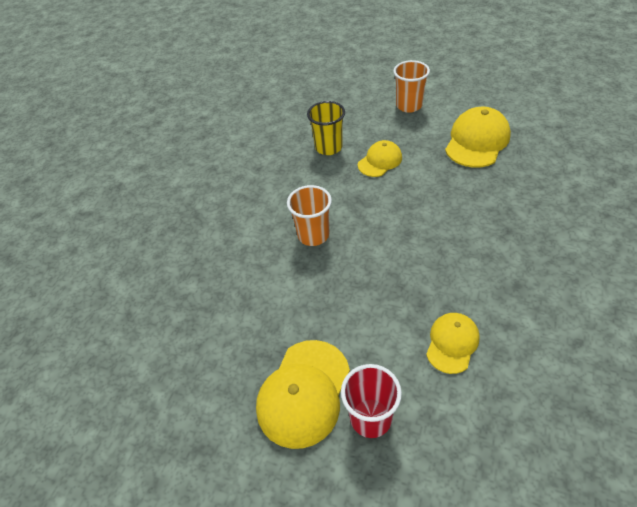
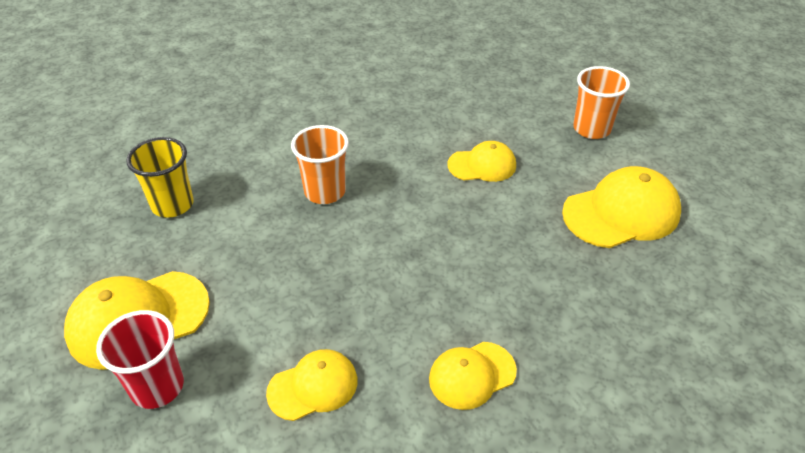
camera: 35 degrees right, 5 degrees down
yellow cup [307,101,345,155] -> yellow cup moved to [126,137,194,218]
none -> yellow cap [429,342,517,410]

